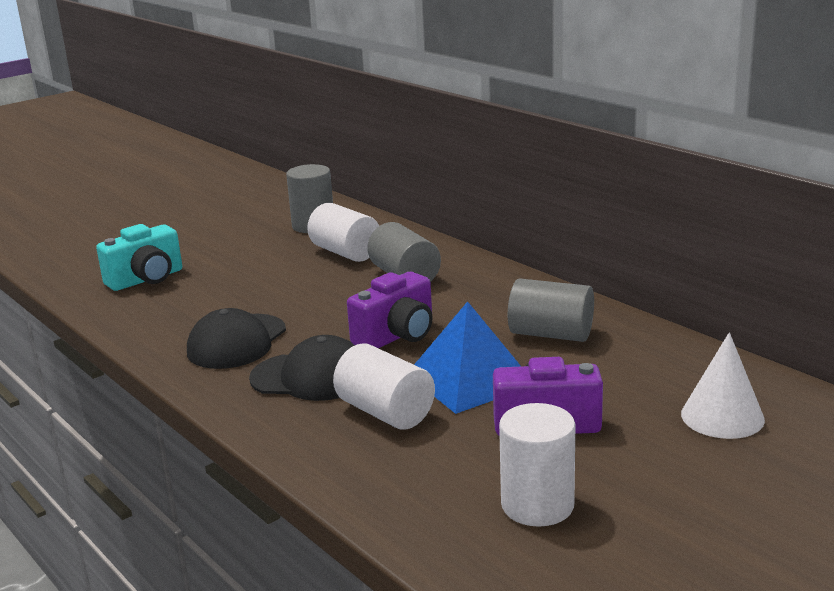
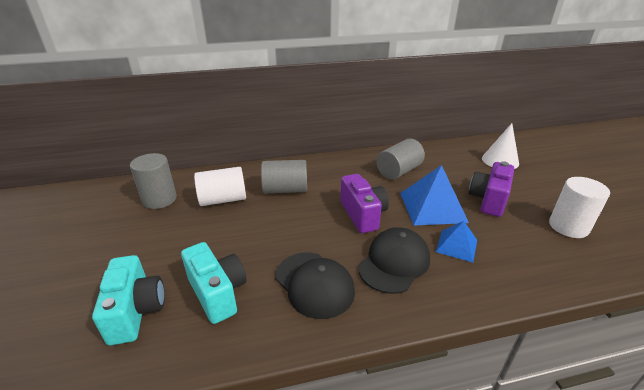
camera: 65 degrees left, 10 degrees up
white cylinder [333,343,435,429] -> blue pyramid [436,221,477,263]
none -> turquoise camera [181,242,247,324]

